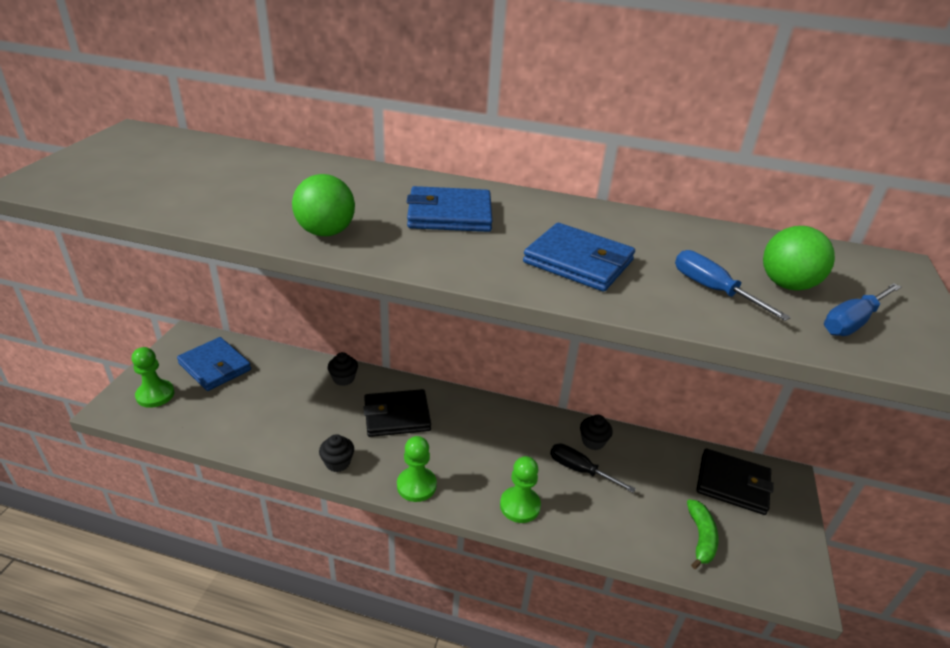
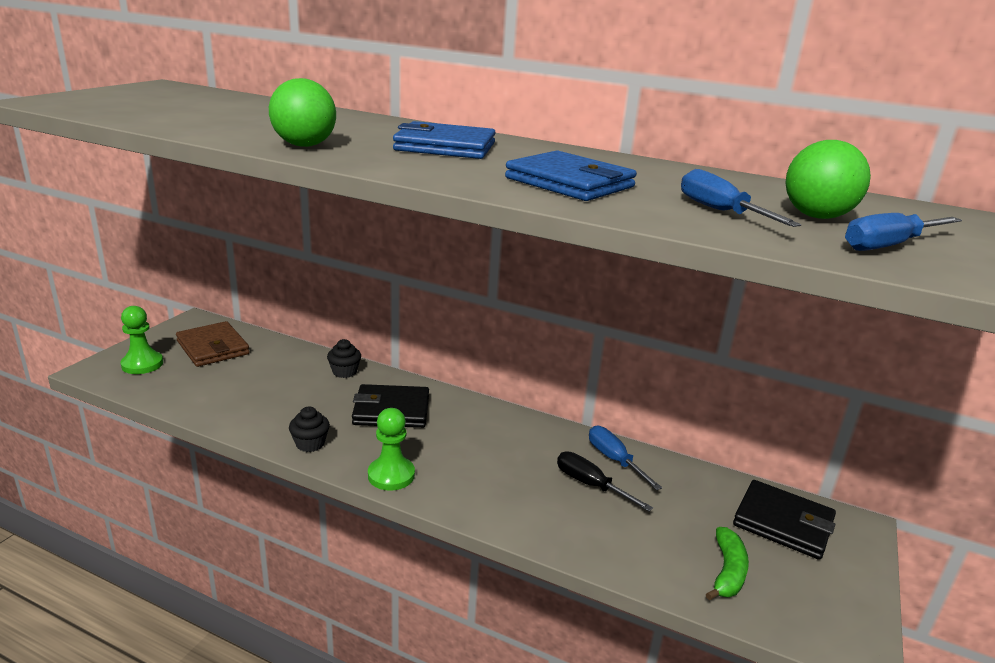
camera: 10 degrees right, 10 degrees down
blue wallet [177,337,251,391] -> brown wallet [176,321,250,367]
green pawn [500,456,541,523] -> none
black cupcake [580,415,613,450] -> blue screwdriver [589,426,662,490]

